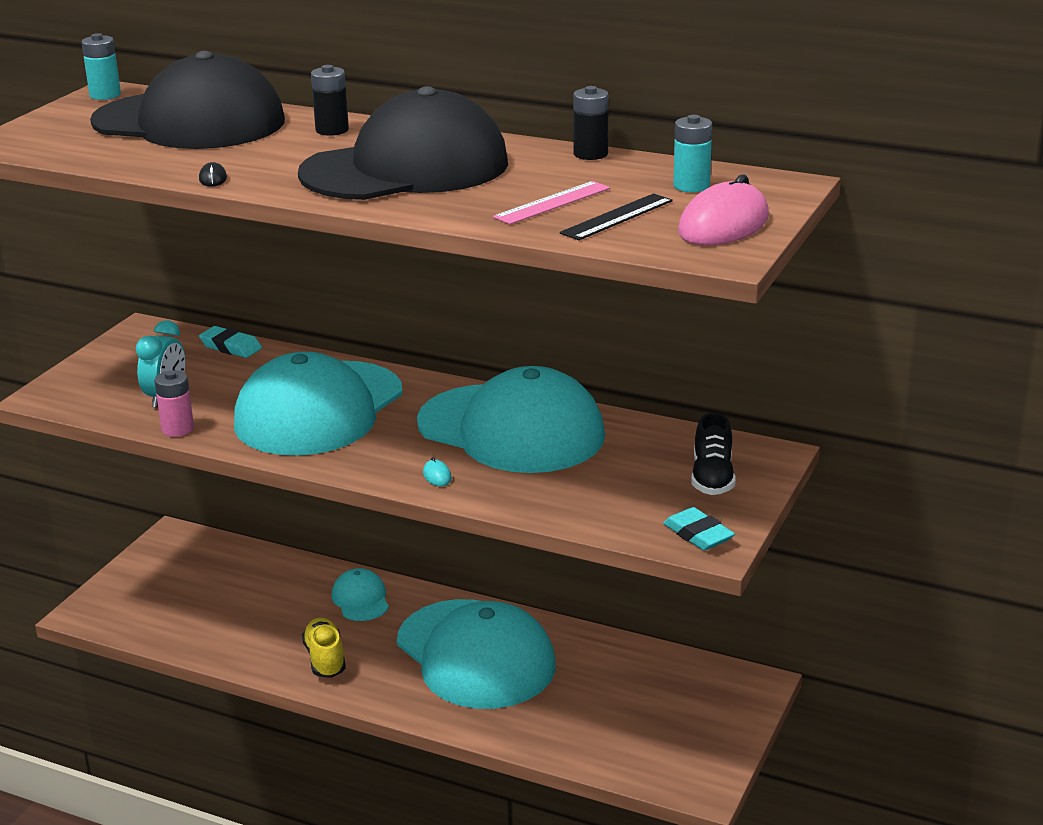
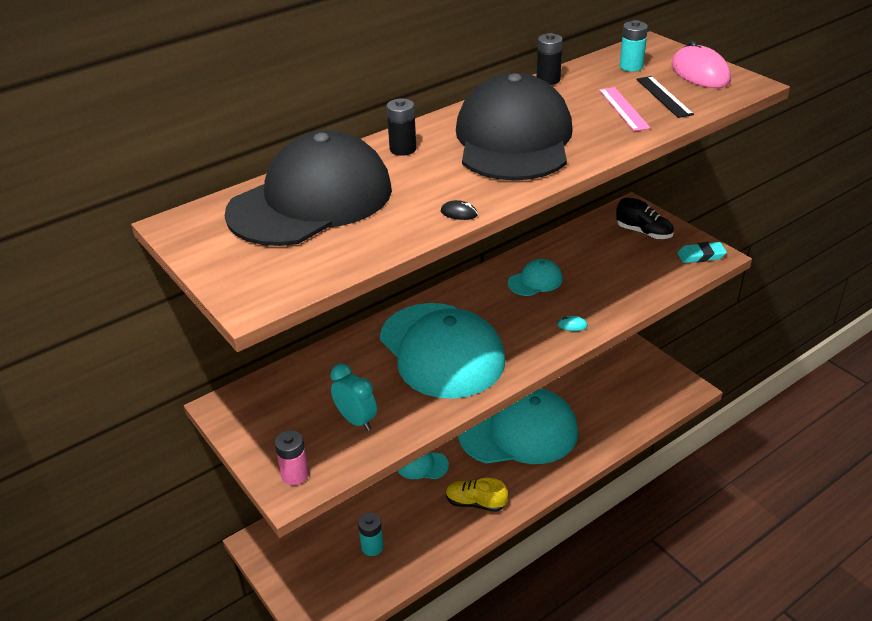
camera: 60 degrees left, 10 degrees up
turquoise battery [81,33,121,100] -> turquoise battery moved to [358,513,384,556]
pink battery [154,370,194,437] -> pink battery moved to [274,430,309,485]
turquoise eraser [199,326,262,358] -> none
turquoise cap [417,366,605,473] -> turquoise cap [508,259,563,296], size x0.43

